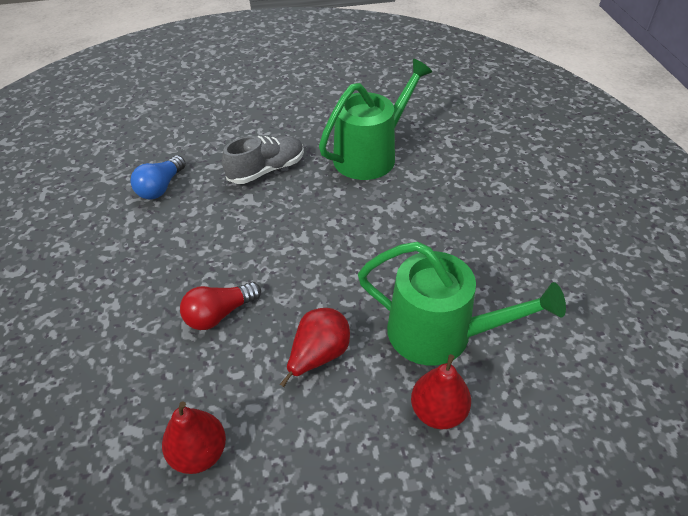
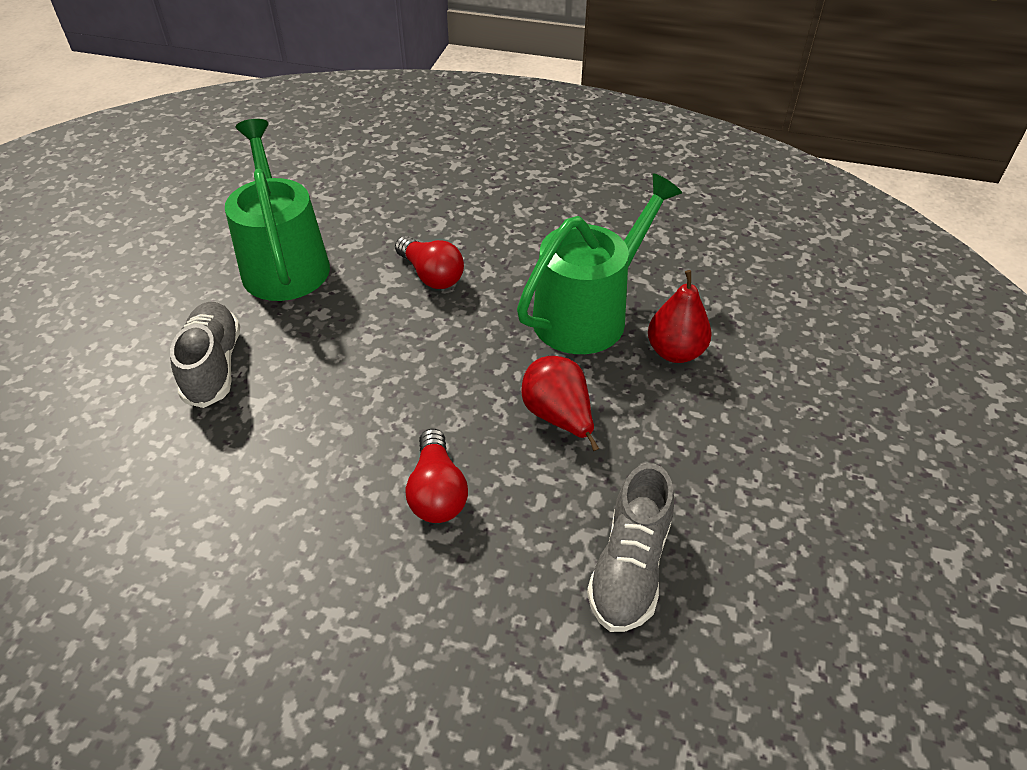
camera: 65 degrees left, 0 degrees up
blue light bulb [130,155,186,199] -> none
red pear [162,401,226,474] -> grey shoe [587,463,674,632]
none -> red light bulb [395,236,464,289]

